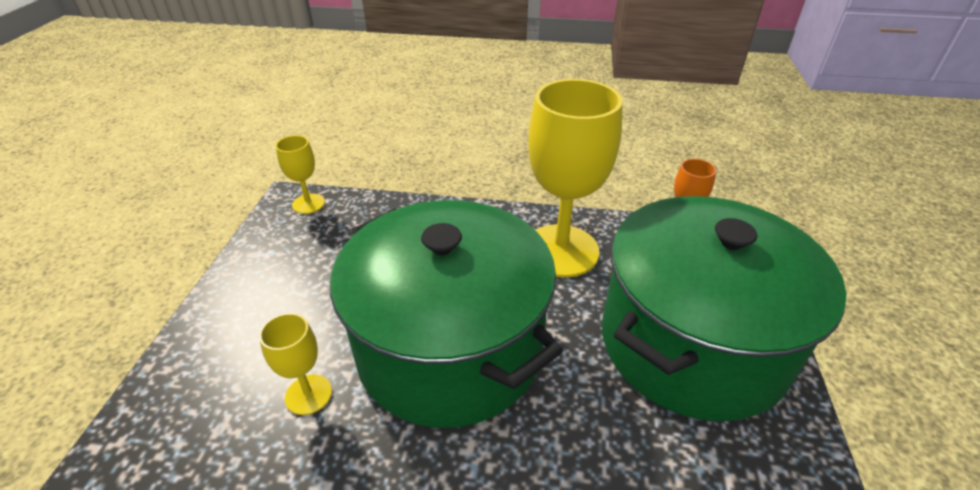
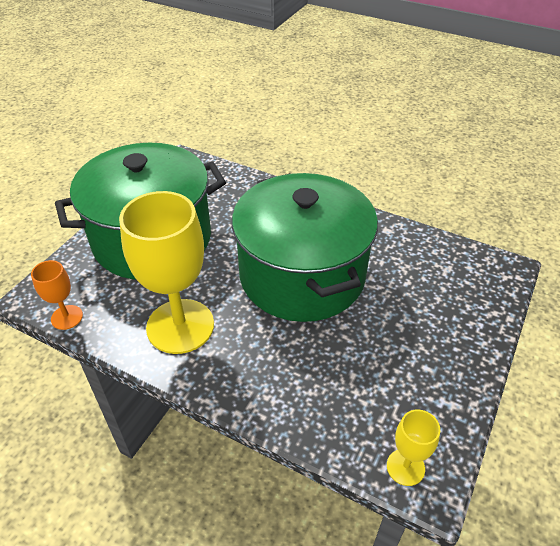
camera: 160 degrees left, 5 degrees up
yellow goblet [259,313,332,415] -> none

